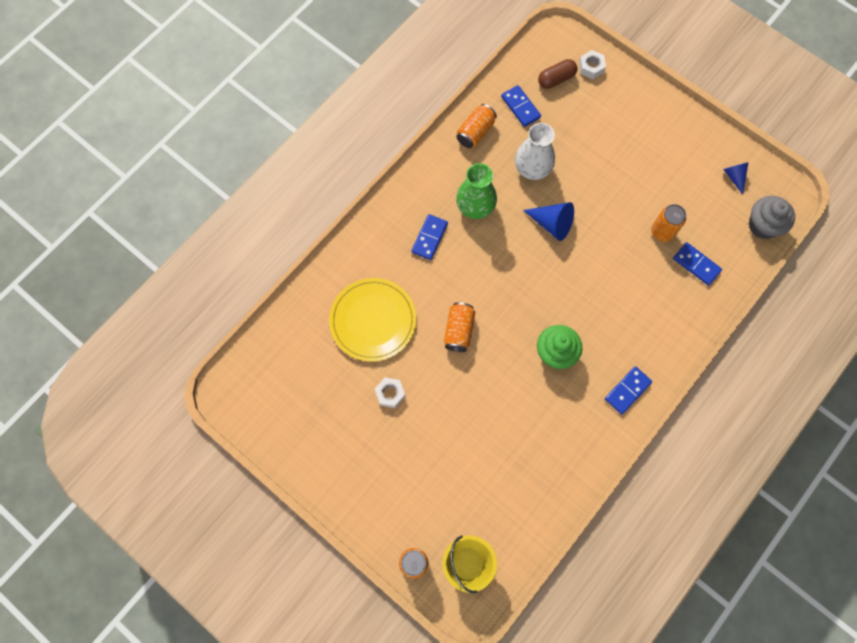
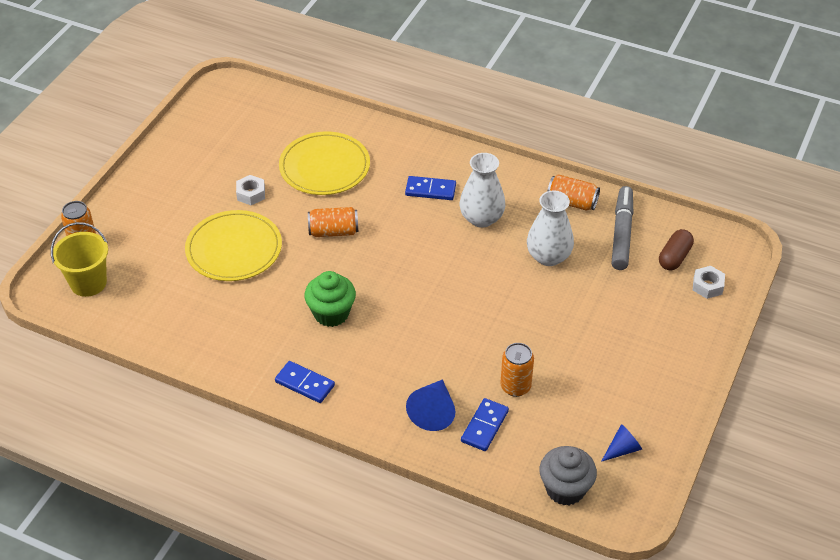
camera: 75 degrees right, 25 degrees down
green vase [456,163,497,219] -> white vase [460,153,505,228]
blue domino [501,85,541,127] -> grey marker [611,186,633,270]
blue cone [523,202,574,241] -> blue cone moved to [406,379,455,431]
brown capsule [538,59,577,89] -> brown capsule turned 75 degrees clockwise [659,229,694,270]
none -> yellow plate [185,210,282,281]

